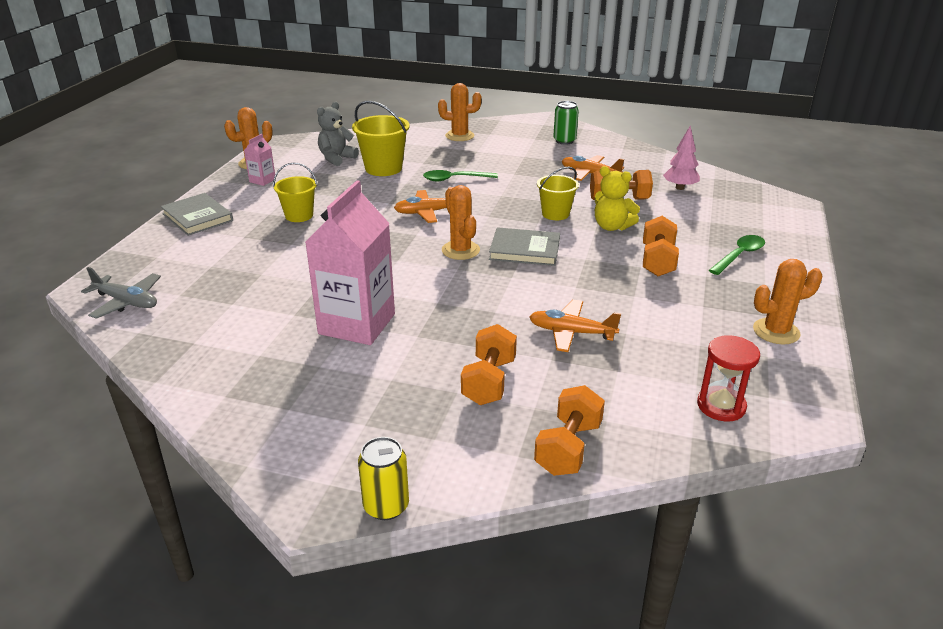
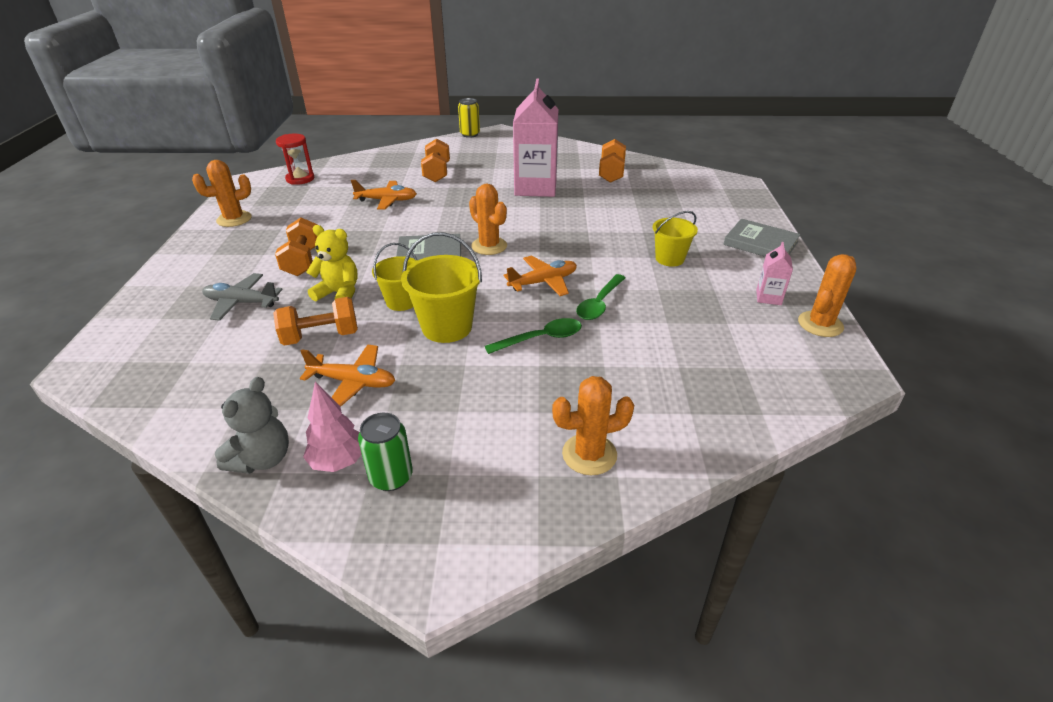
camera: 165 degrees right, 5 degrees up
grey plane [81,267,161,319] -> grey plane moved to [202,273,283,321]
grey teddy bear [317,101,359,166] -> grey teddy bear moved to [215,377,289,474]
yellow bucket [352,101,410,176] -> yellow bucket moved to [401,232,482,343]
orange dumbbell [534,385,605,476] -> orange dumbbell moved to [599,139,626,183]
pink tree [663,126,700,190] -> pink tree moved to [303,382,362,472]
green spoon [709,235,765,275] -> green spoon moved to [576,274,626,320]

